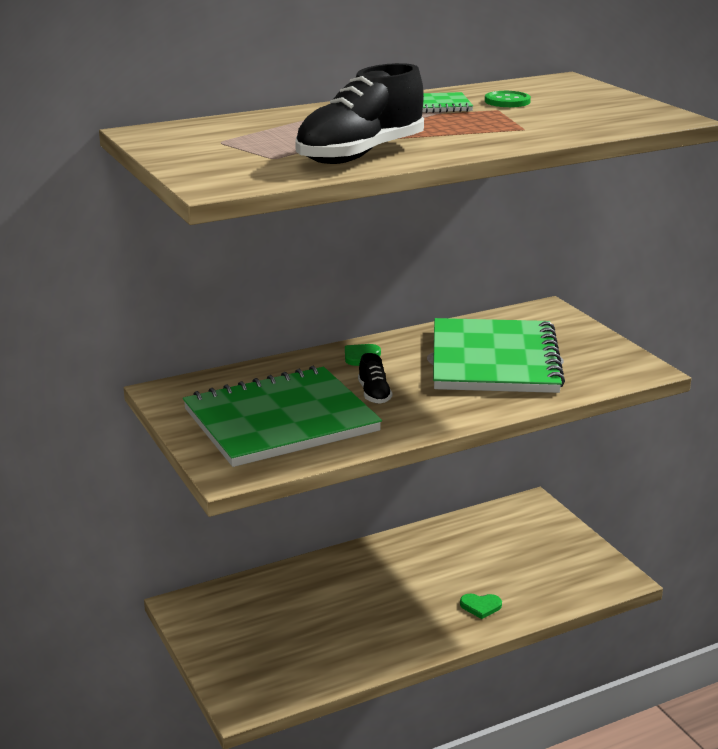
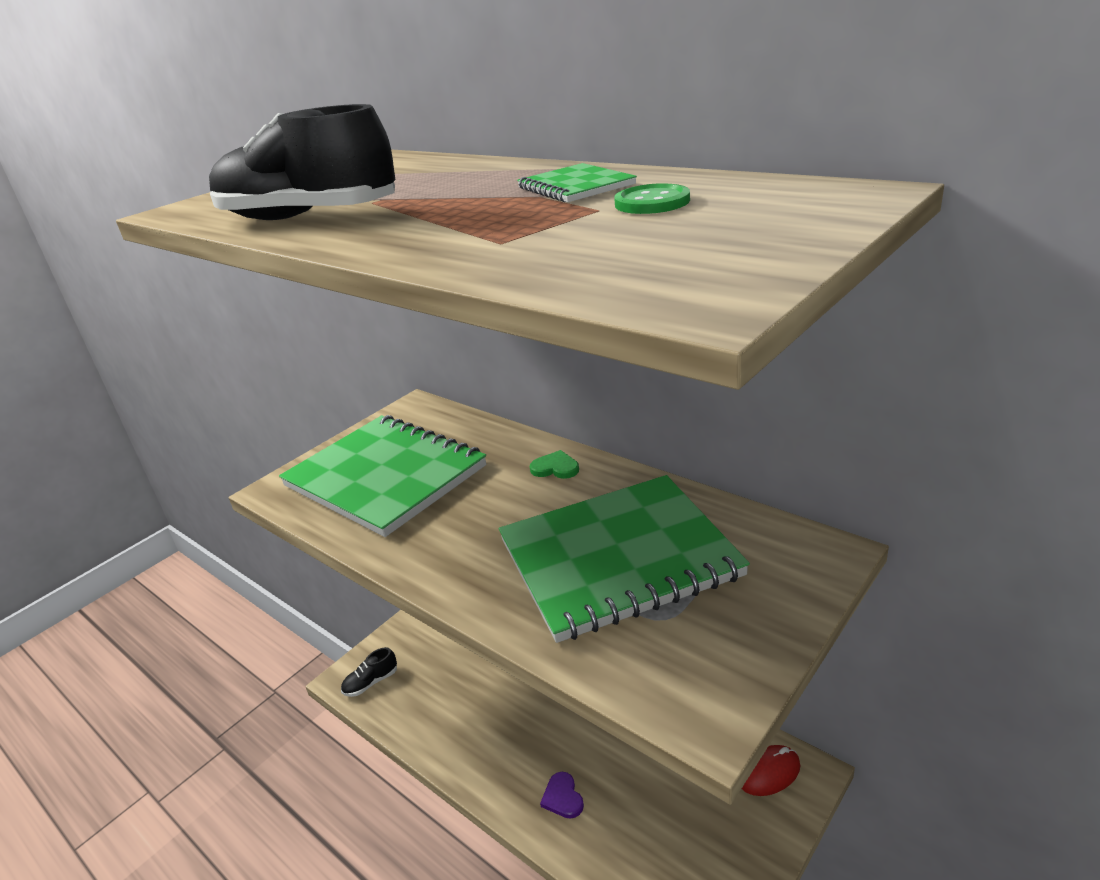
camera: 70 degrees right, 5 degrees up
black shoe [358,353,392,404] -> black shoe moved to [341,647,397,697]
green heart [460,593,502,619] -> purple heart [540,772,584,819]
none -> red mouse [742,745,800,796]

